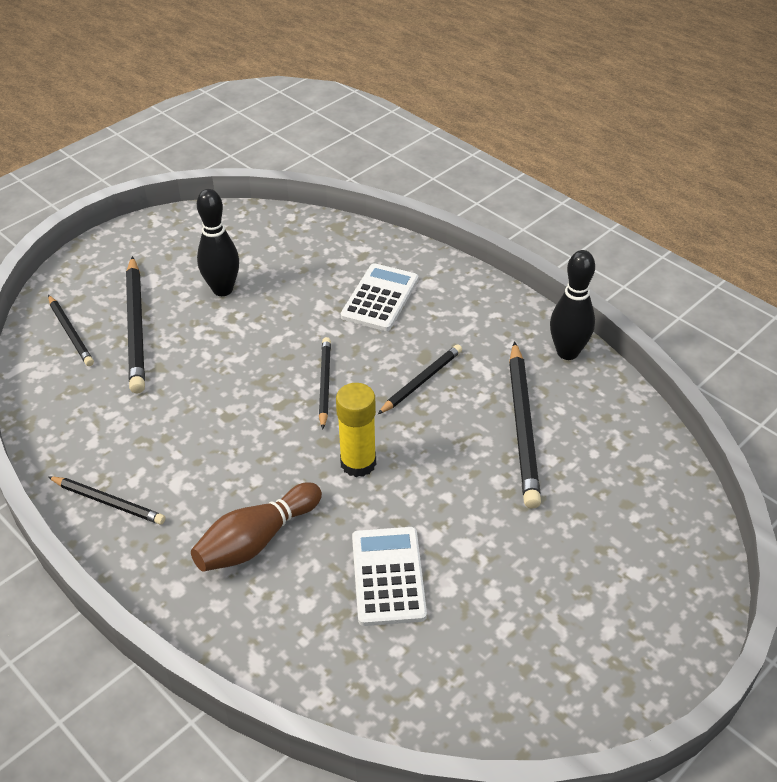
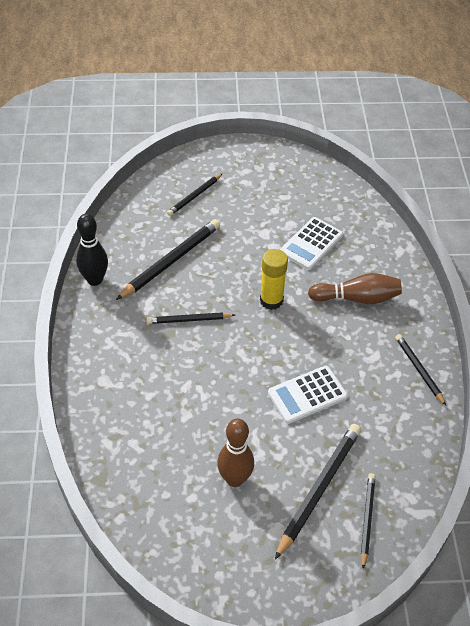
camera: 140 degrees left, 5 degrees up
black bowling pin [197,189,239,296] -> brown bowling pin [217,419,254,487]
black pencil [319,337,331,430] -> black pencil moved to [167,173,223,216]
white calculator [341,263,418,331] -> white calculator moved to [268,366,348,424]

